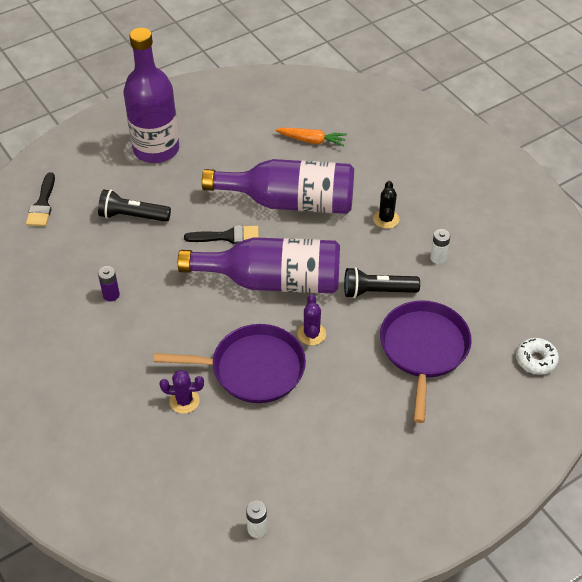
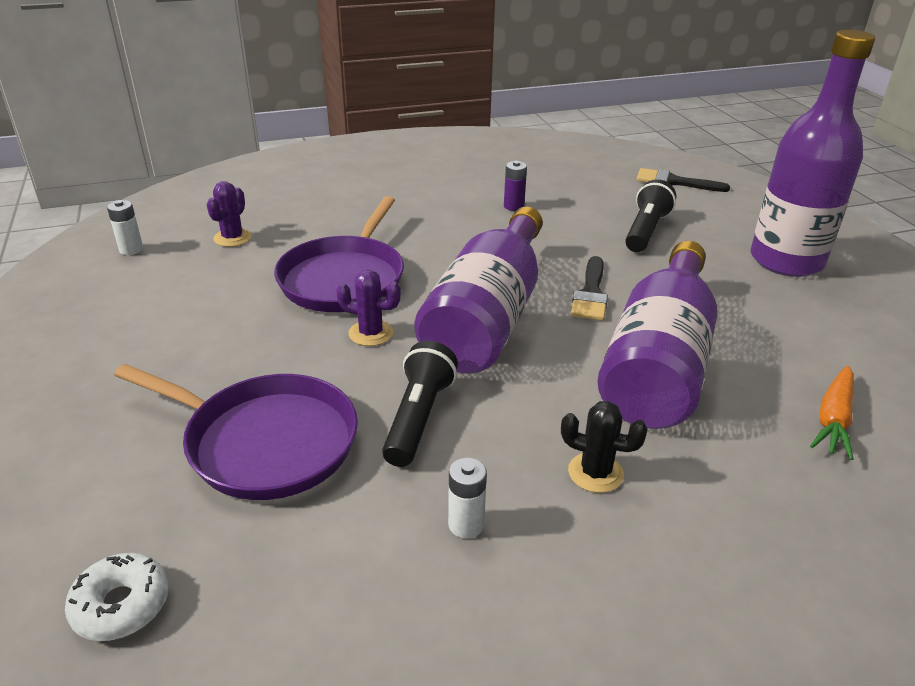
camera: 105 degrees right, 15 degrees down
purple cactus [160,370,204,414] -> purple cactus moved to [206,181,252,247]

